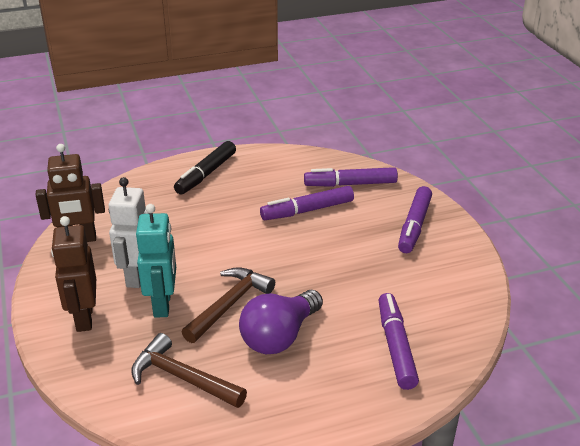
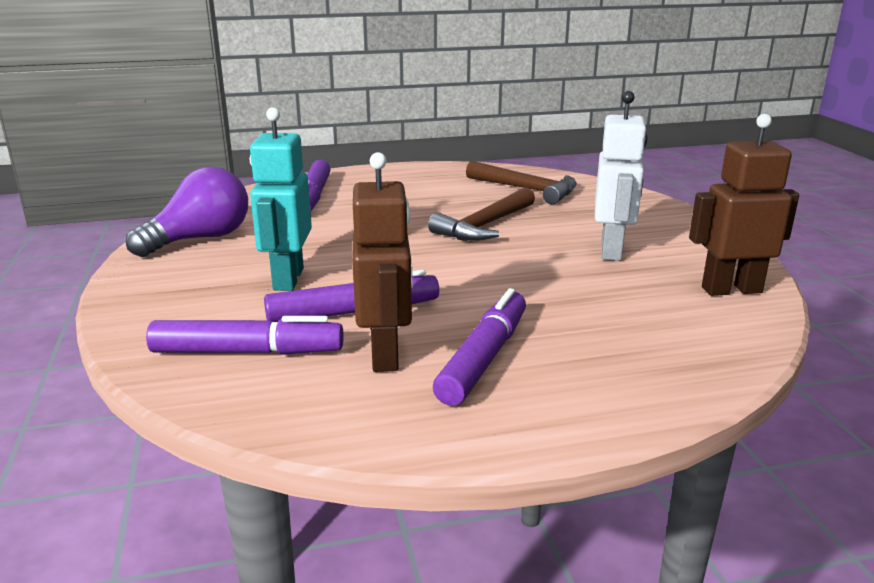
camera: 175 degrees left, 10 degrees down
brown robot [51,216,96,332] -> brown robot moved to [352,152,413,372]
turquoise robot [136,204,176,318] -> turquoise robot moved to [249,107,312,291]
black marker [174,141,236,194] -> none
purple light bulb [239,290,323,354] -> purple light bulb moved to [126,167,248,257]
purple marker [398,186,432,253] -> purple marker moved to [433,288,526,406]

